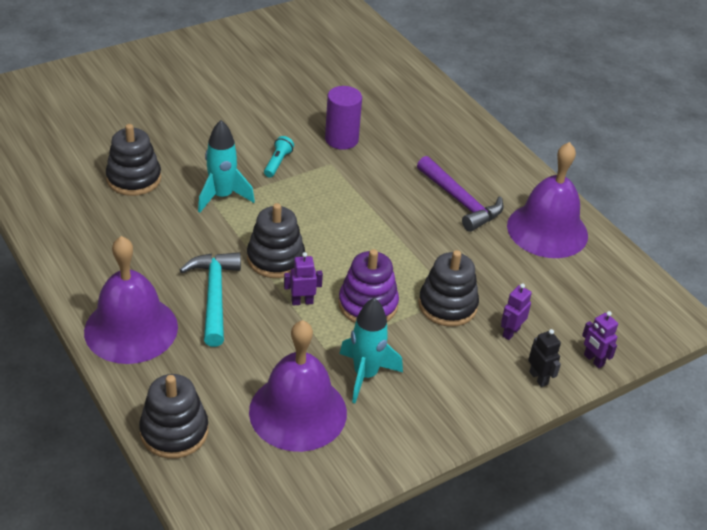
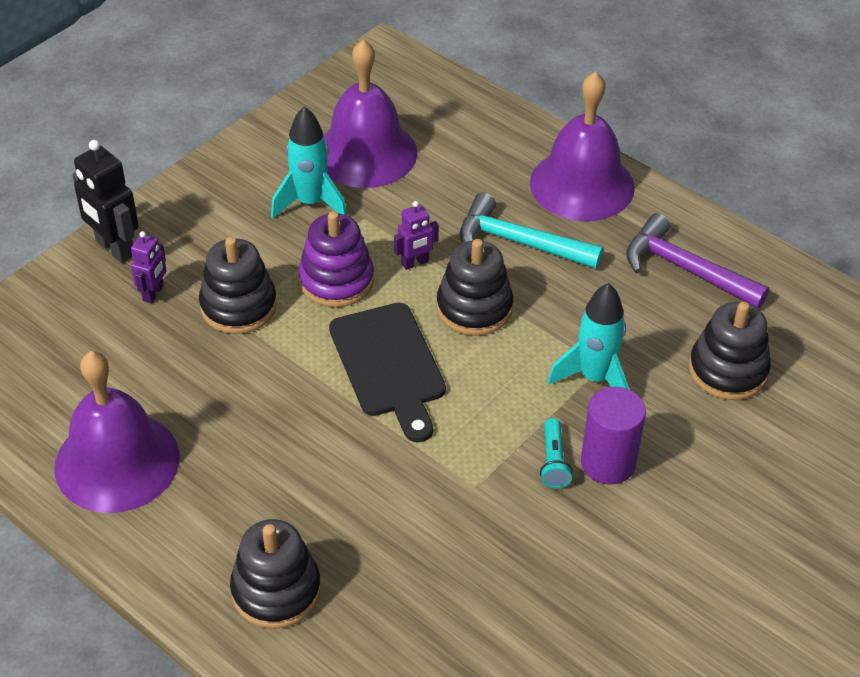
camera: 165 degrees right, 5 degrees up
black stacking toy [139,374,208,459] -> black stacking toy moved to [230,519,321,629]
turquoise hammer [180,252,241,347] -> turquoise hammer turned 135 degrees clockwise [460,193,604,269]
purple cylinder [325,86,362,150] -> purple cylinder moved to [581,387,646,485]
purple hammer [417,156,504,232] -> purple hammer moved to [626,213,769,309]
black robot [528,329,561,387] -> black robot [72,140,139,263], size x1.70
purple robot [582,311,618,368] -> none
none -> black cutting board [329,303,446,442]

